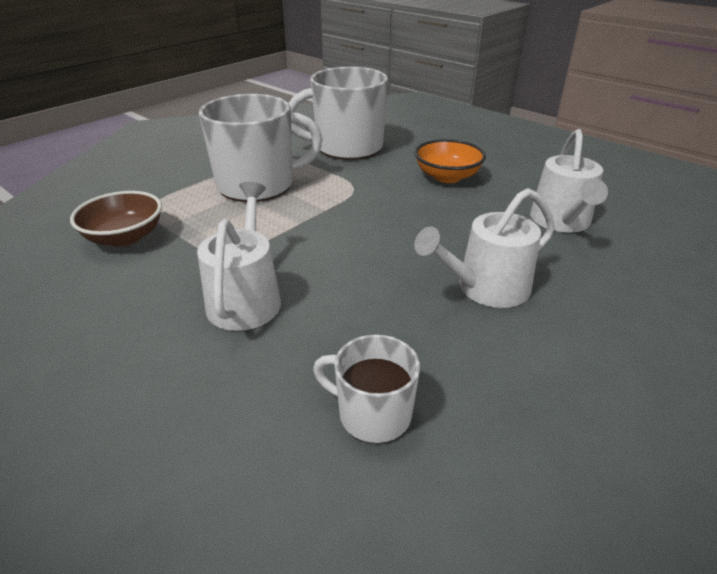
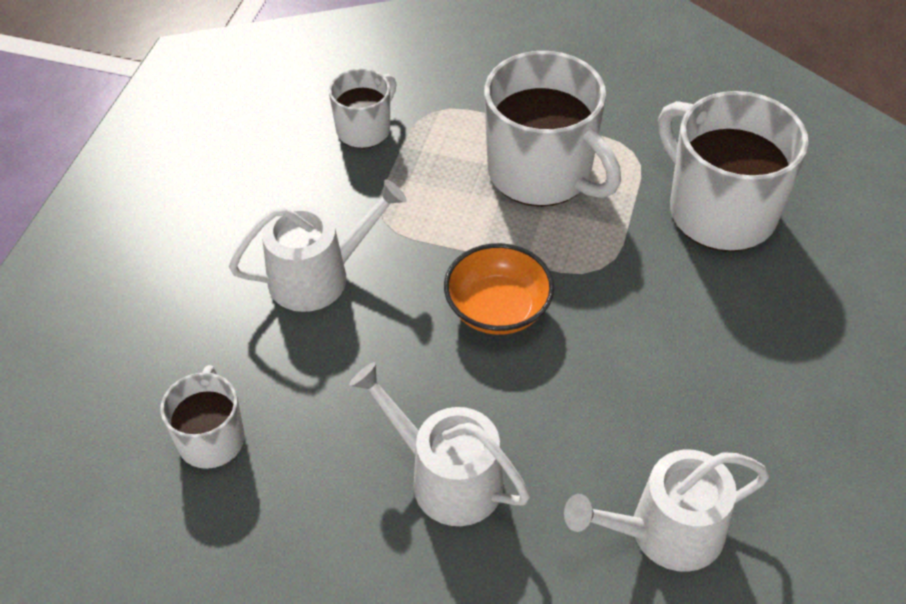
camera: 65 degrees right, 15 degrees up
brown bowl [70,191,162,246] -> white mug [329,68,396,149]
orange bowl [414,139,486,183] -> orange bowl moved to [444,243,554,335]

